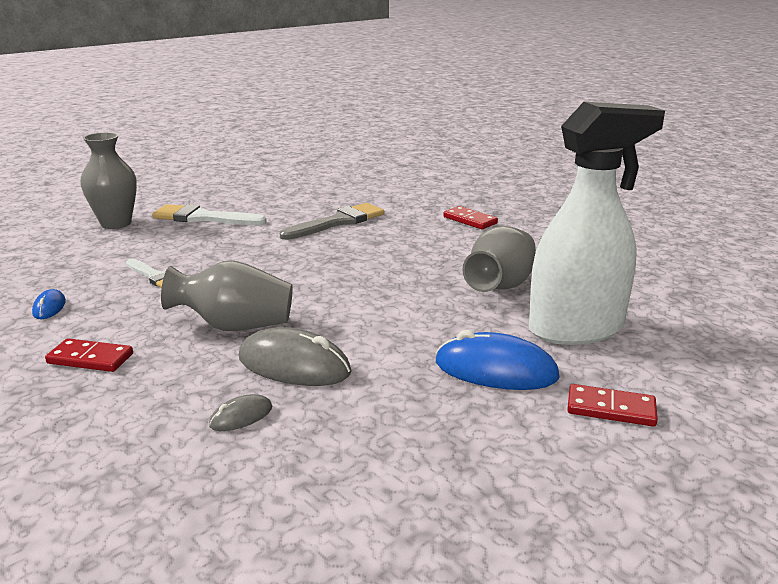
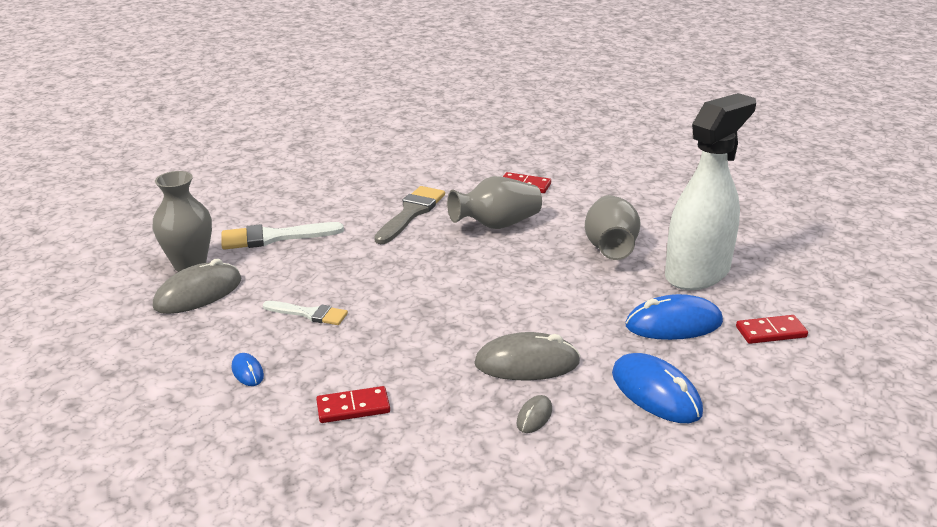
camera: 25 degrees left, 5 degrees up
grey vase [161,260,293,331] -> grey vase moved to [447,176,542,229]
none -> grey mouse [153,258,242,314]
none -> blue mouse [612,353,703,423]

